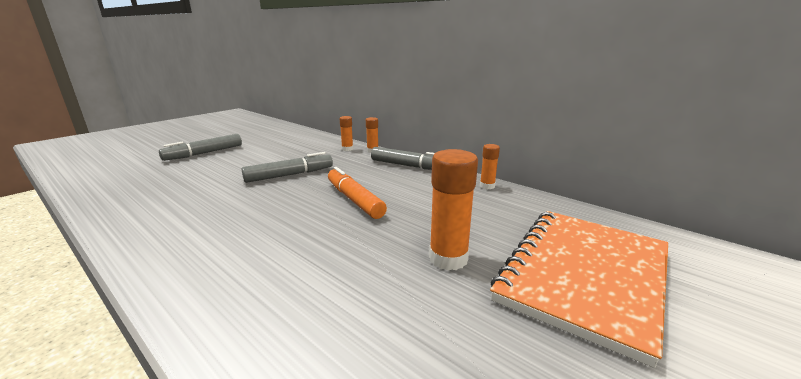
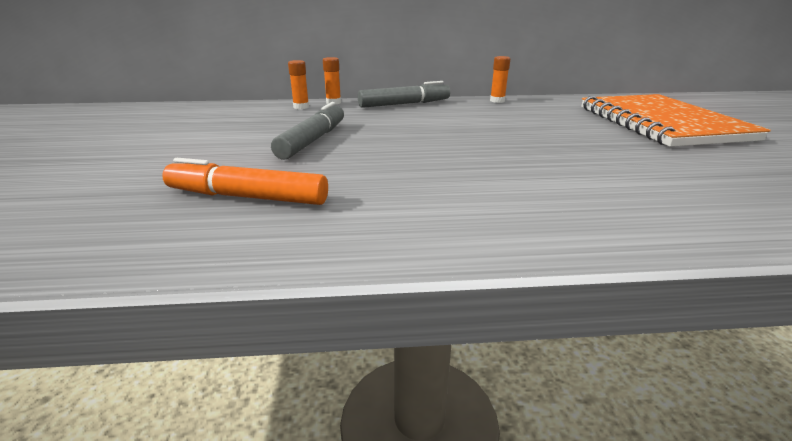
camera: 45 degrees left, 5 degrees up
grey marker [159,134,242,161] -> none
orange marker [328,167,387,219] -> orange marker moved to [162,158,328,205]
orange glue stick [429,149,478,271] -> none

